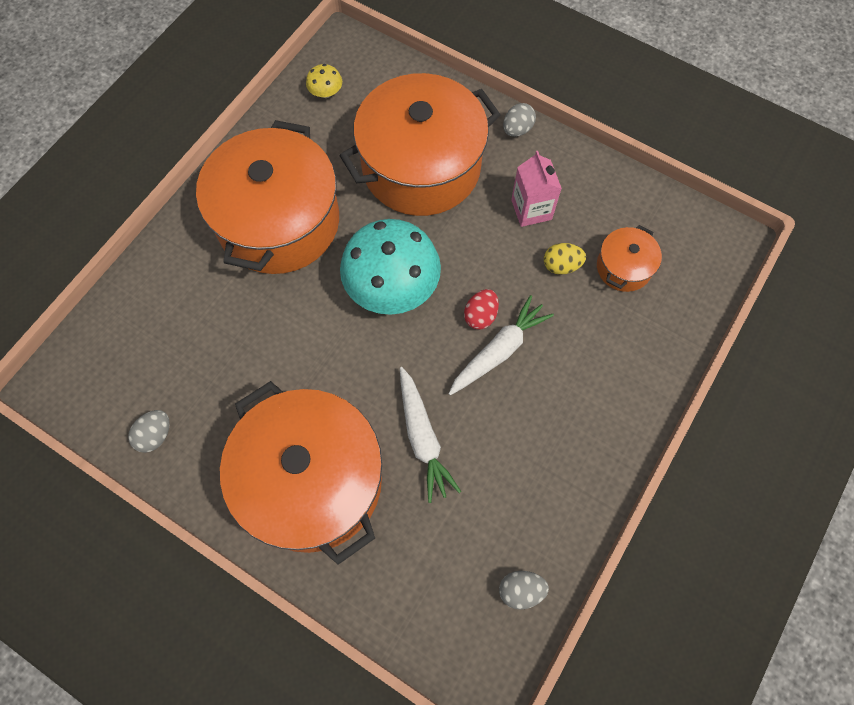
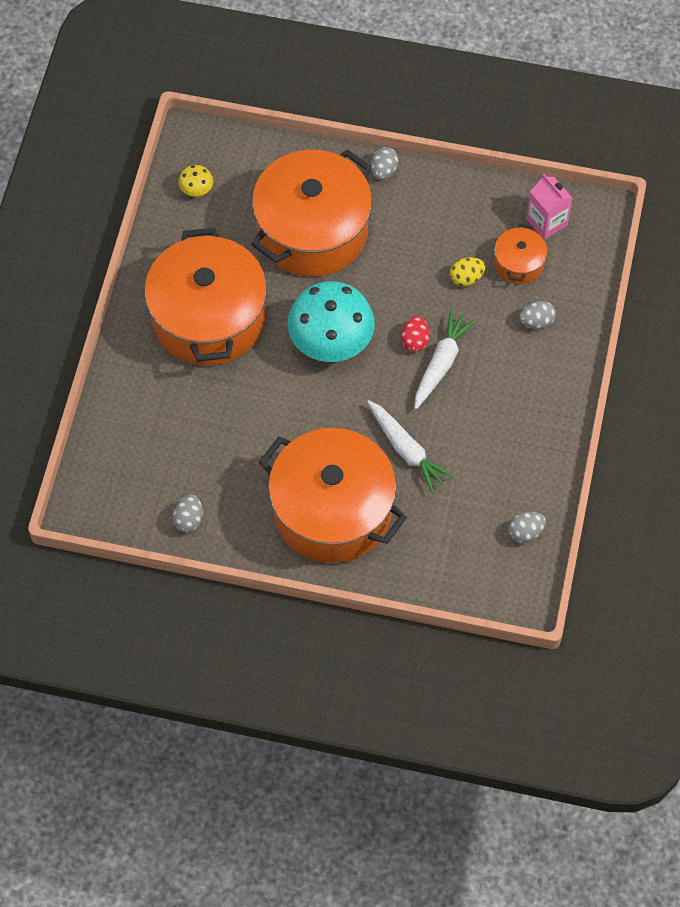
camera: 20 degrees left, 5 degrees down
pink carton [511,151,562,227] -> pink carton moved to [526,174,573,240]
none -> grey egg [519,301,556,329]

